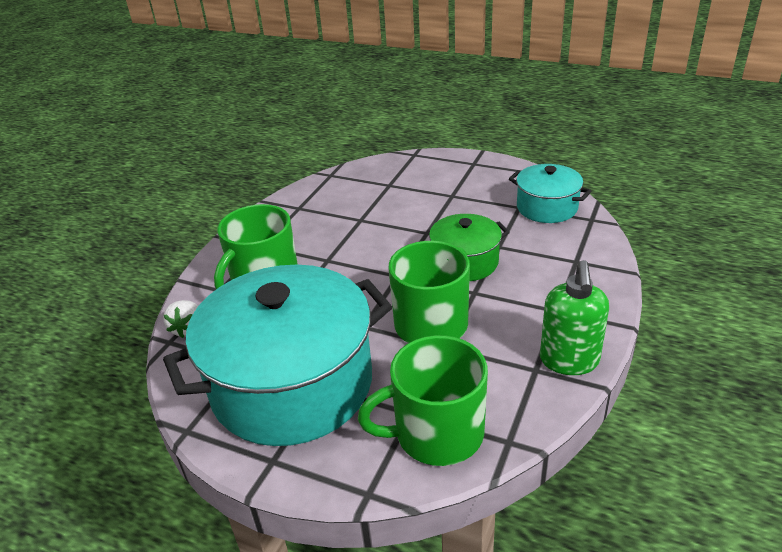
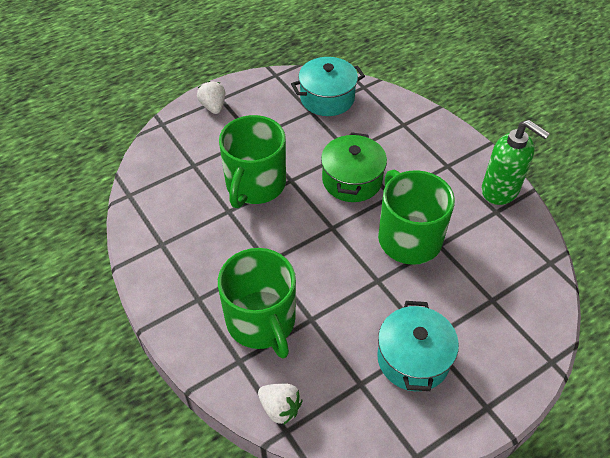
camera: 60 degrees left, 15 degrees up
turquoise pot [163,265,392,446] -> turquoise pot [377,301,459,391], size x0.49
green mug [358,335,488,466] -> green mug moved to [219,115,286,208]
none -> white strawberry [197,81,225,114]

